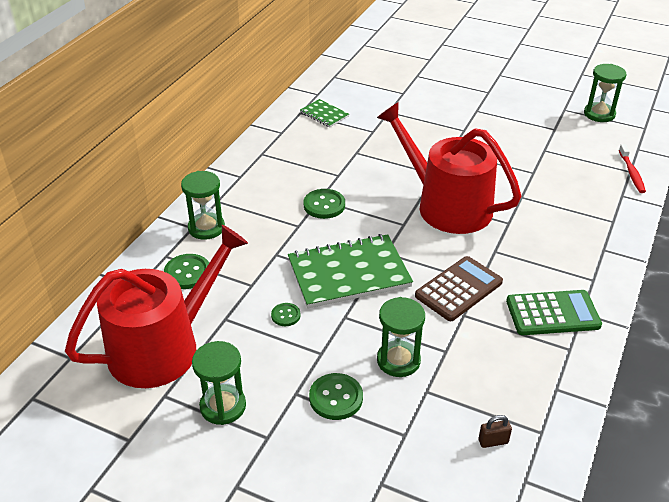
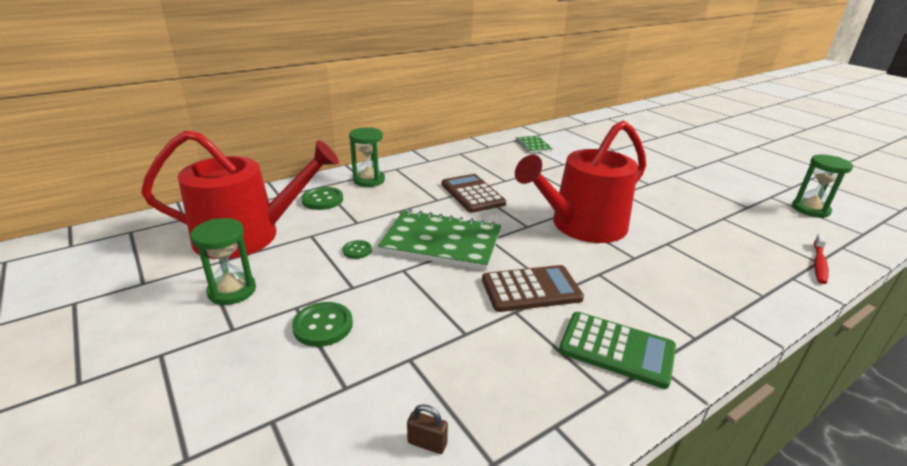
camera: 30 degrees right, 10 degrees down
green button [304,189,345,219] -> brown calculator [442,174,506,213]
red watering can [377,102,522,234] -> red watering can turned 105 degrees counterclockwise [515,120,646,243]
green hourglass [377,297,425,377] -> none

